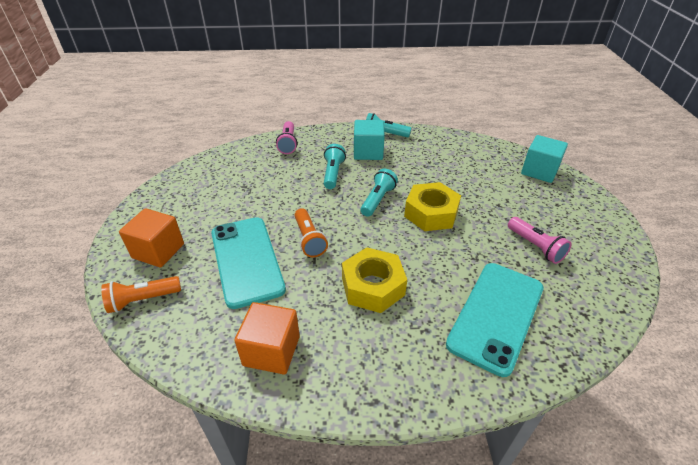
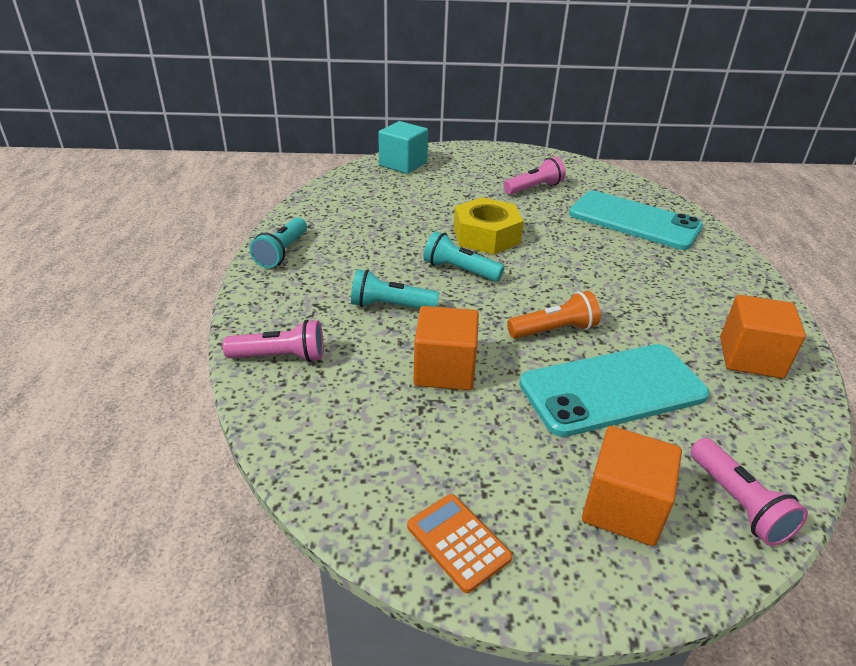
camera: 90 degrees left, 5 degrees down
orange flashlight [101,276,181,313] -> pink flashlight [691,438,808,546]
yellow nut [342,247,407,313] -> none
turquoise cube [354,120,385,160] -> none
none -> orange calculator [407,494,512,593]
none -> orange cube [414,306,479,390]

